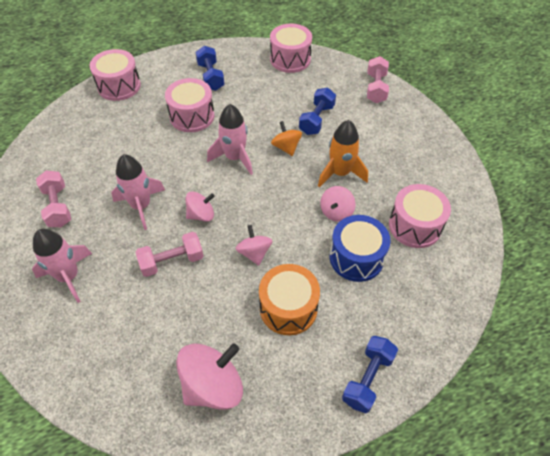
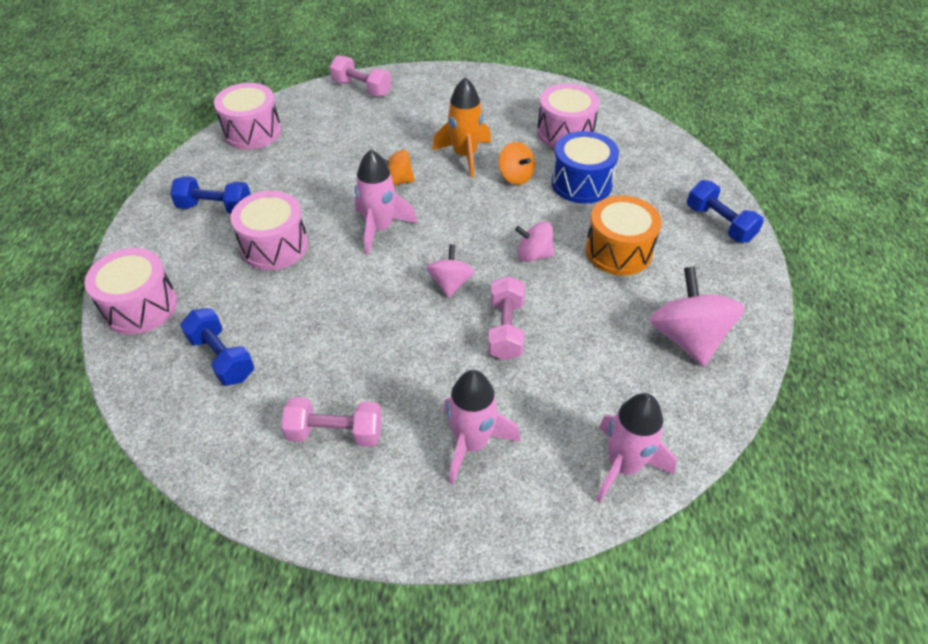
camera: 65 degrees left, 5 degrees down
pink rocket [111,154,165,230] -> pink rocket moved to [596,393,677,503]
blue dumbbell [299,87,336,135] -> blue dumbbell moved to [180,308,254,386]
pink spinning top [320,186,355,222] -> orange spinning top [498,142,535,185]

